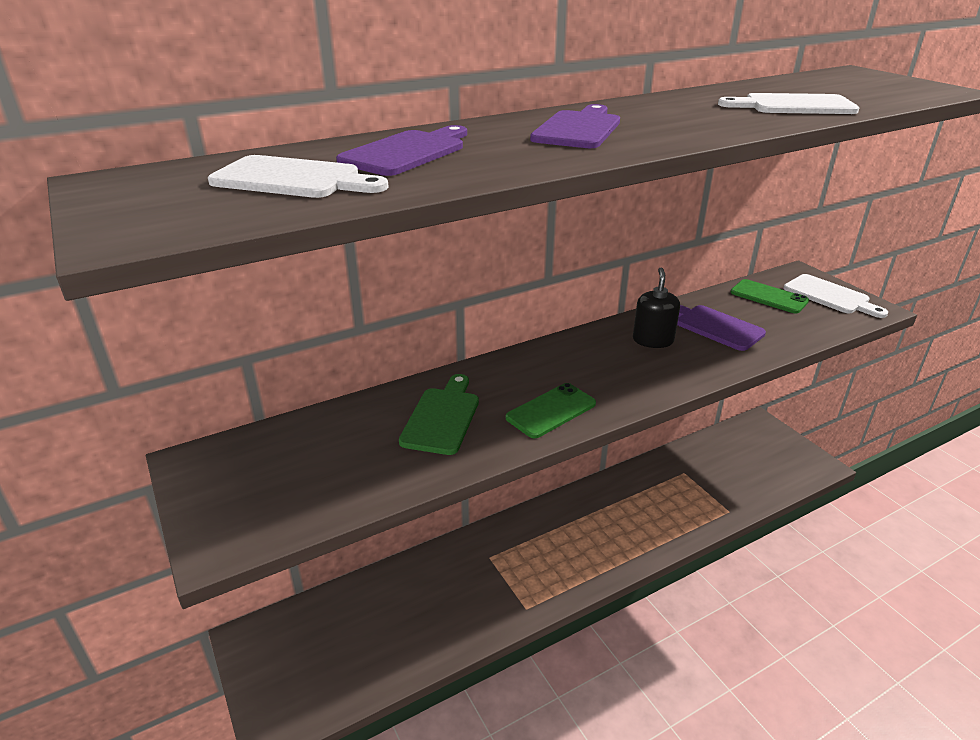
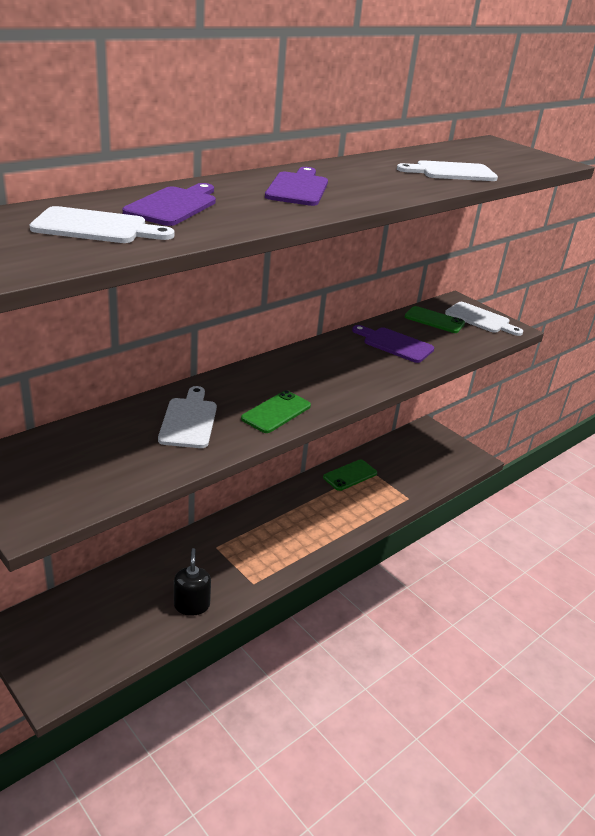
camera: 15 degrees left, 0 degrees up
green cutting board [399,374,479,455] -> white cutting board [158,386,217,448]
black soap dispenser [633,268,680,348] -> black soap dispenser moved to [174,548,211,616]
none -> green phone [323,459,377,491]

